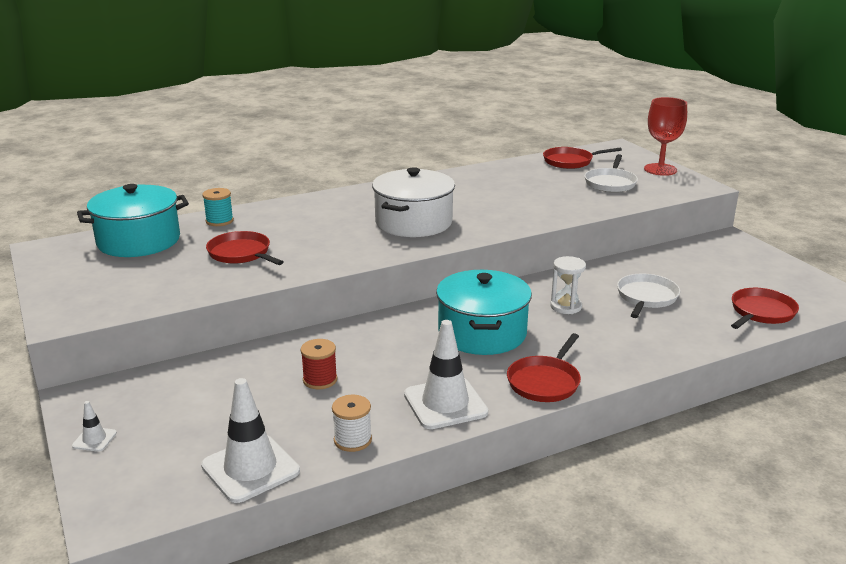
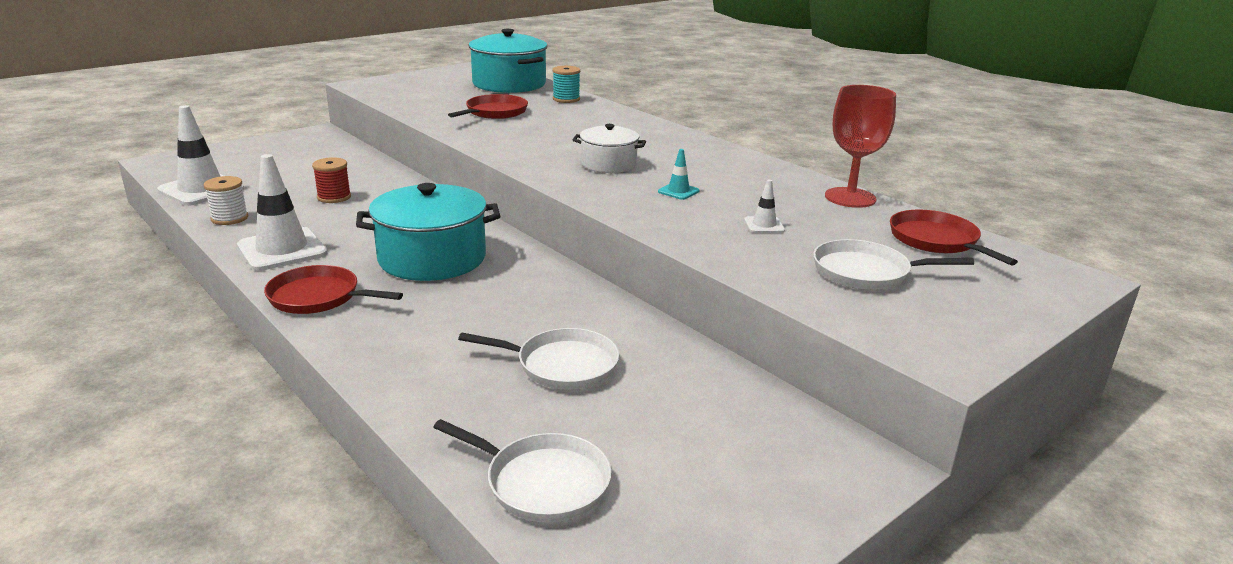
camera: 75 degrees right, 0 degrees up
white traffic cone [72,401,117,452] -> white traffic cone moved to [744,180,785,233]
white pot [372,167,455,237] -> white pot [573,124,646,173], size x0.58
white hourglass [550,256,586,314] -> none
red goblet [644,97,687,176] -> red goblet moved to [825,85,896,208]
red pan [731,288,799,329] -> white pan [434,419,612,523]
none -> turquoise traffic cone [658,149,699,200]

